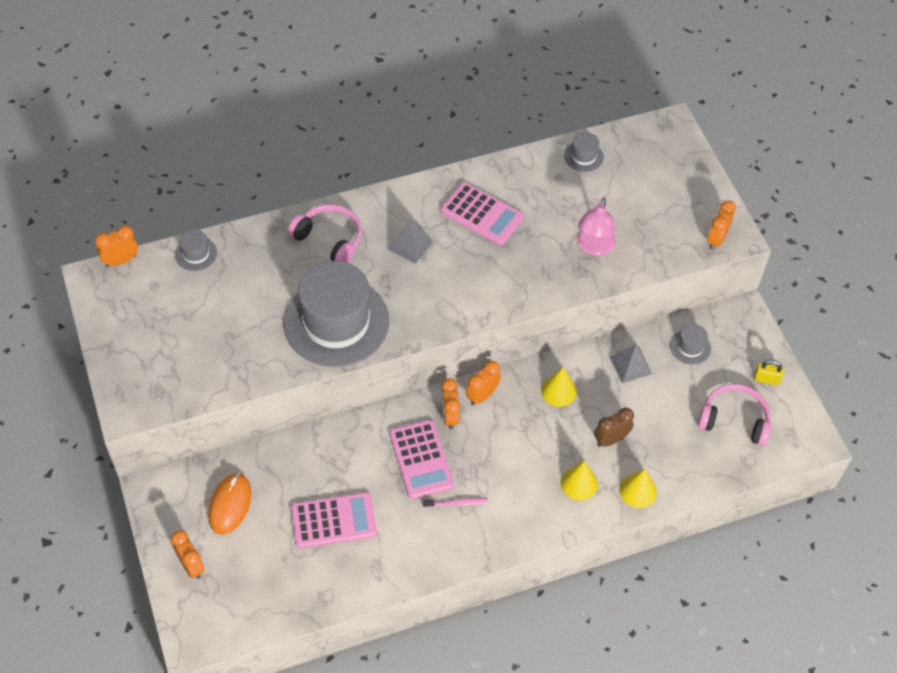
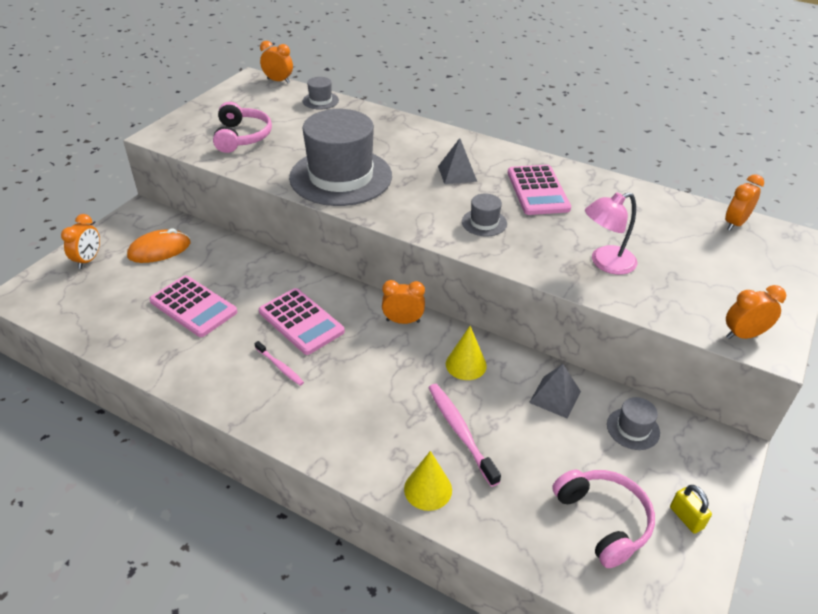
camera: 50 degrees right, 15 degrees down
pink headphones [288,204,362,263] -> pink headphones moved to [213,102,272,153]
pink calculator [390,420,454,499] -> pink calculator turned 75 degrees counterclockwise [259,288,345,355]
orange clock [441,378,460,430] -> orange clock moved to [725,174,764,231]
yellow cone [561,461,598,500] -> none
grey hat [564,132,604,172] -> grey hat moved to [462,193,507,237]
brown clock [594,408,634,447] -> pink toothbrush [428,384,501,487]

